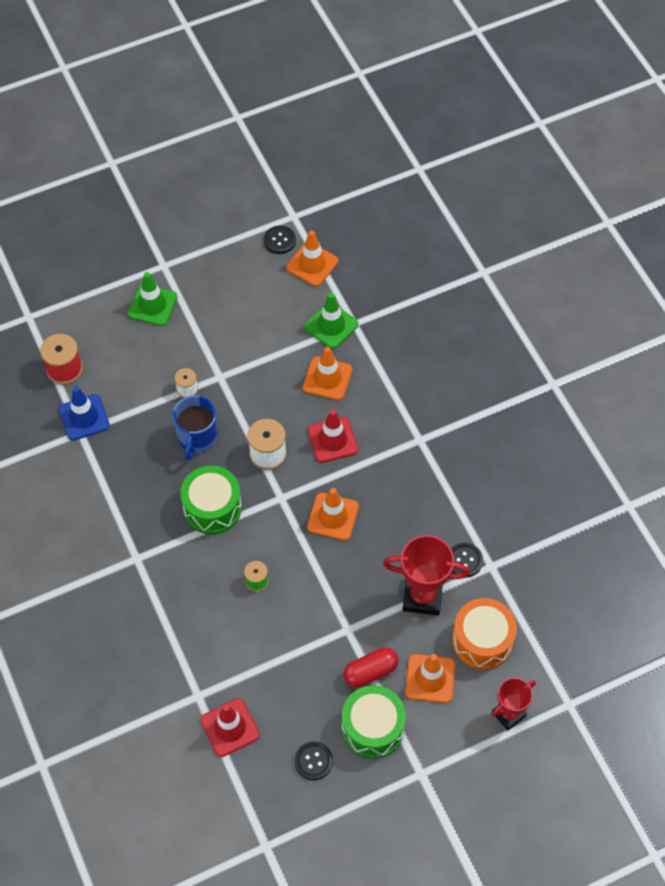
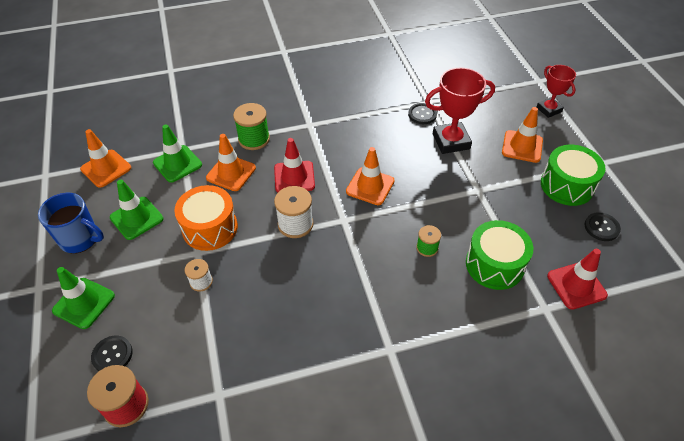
camera: 80 degrees left, 10 degrees down
blue traffic cone [59,386,110,441] -> none
blue mug [172,395,217,460] -> blue mug moved to [38,193,104,254]
green drum [180,466,242,534] -> green drum moved to [466,220,533,290]
black button [264,226,296,254] -> black button moved to [91,336,133,371]
red capsule [344,647,398,688] -> none
red trophy [383,535,470,615] -> red trophy turned 60 degrees clockwise [425,68,495,154]
orange drum [452,598,517,670] -> orange drum moved to [174,185,238,251]
none -> green traffic cone [110,180,163,240]
none -> green spool [233,103,270,150]

